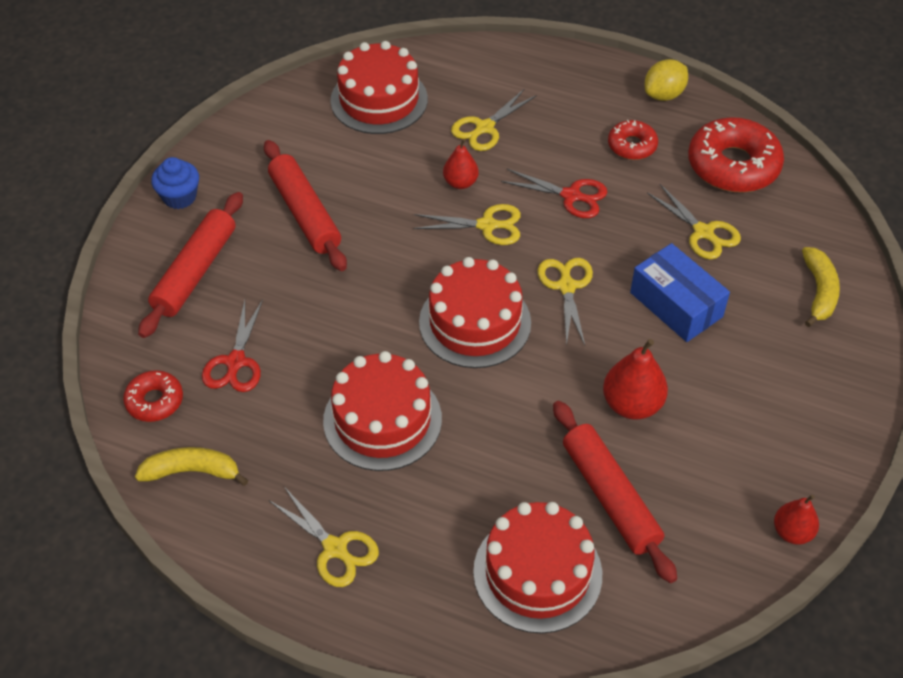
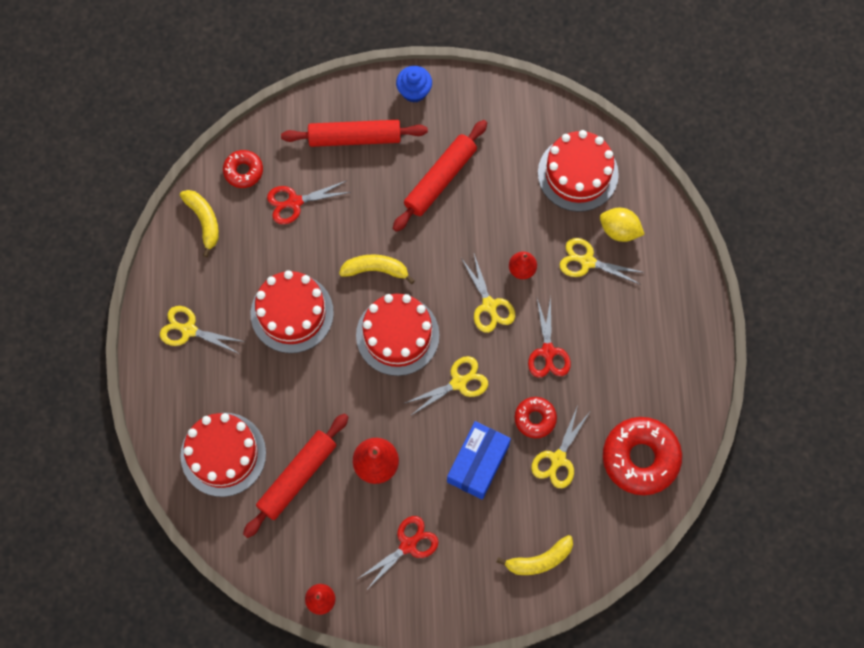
camera: 65 degrees right, 20 degrees up
yellow scissors [270,487,379,587] -> yellow scissors turned 90 degrees clockwise [160,306,245,354]
red donut [608,120,658,160] -> red donut moved to [515,397,557,438]
yellow lemon [645,59,688,101] -> yellow lemon moved to [600,208,645,242]
none -> yellow banana [339,254,415,284]
none -> red scissors [359,516,439,589]

